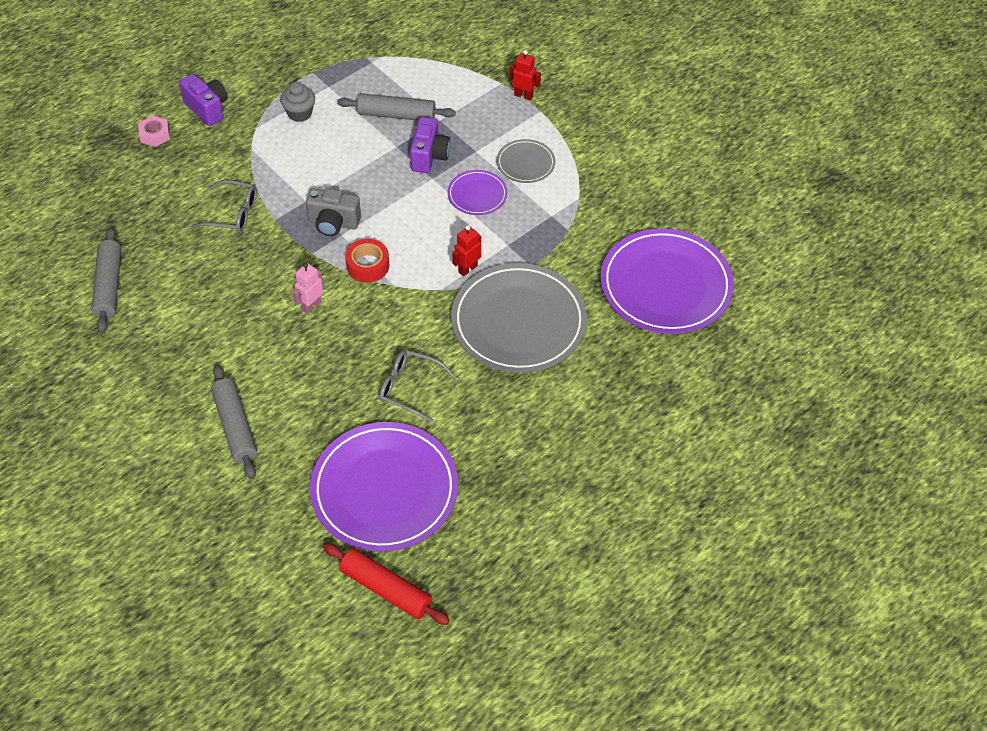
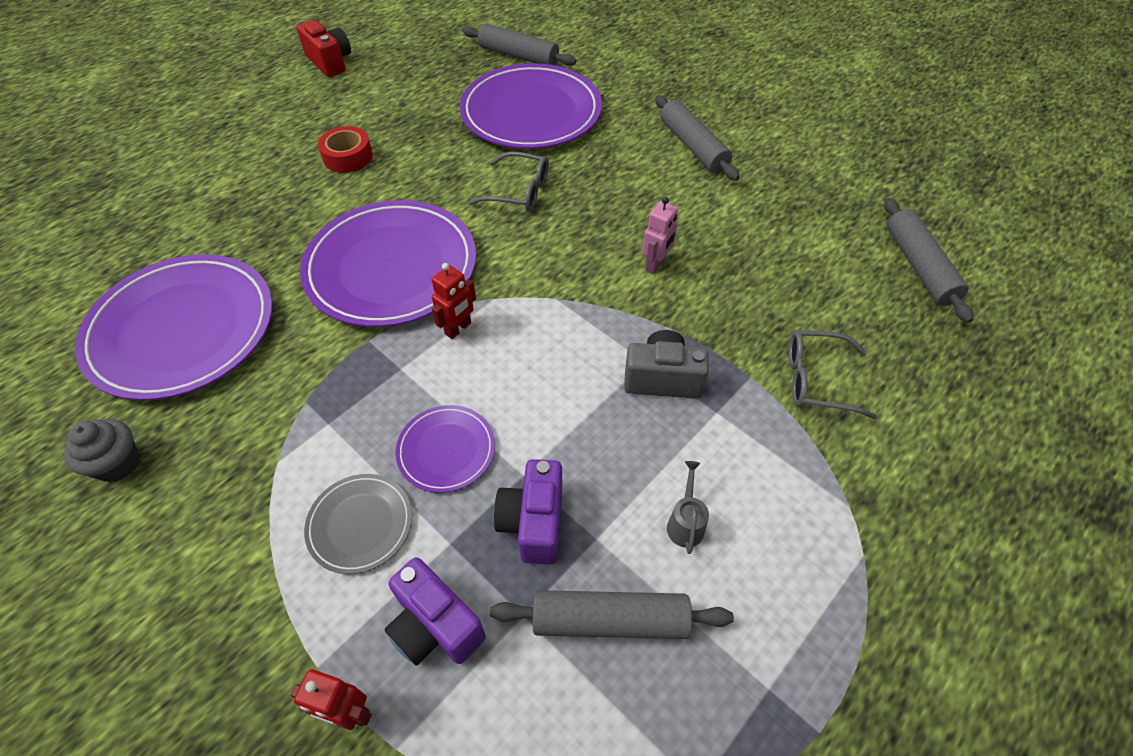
camera: 175 degrees right, 0 degrees up
pink nut [138,115,170,147] -> none
purple camera [179,74,228,126] -> purple camera moved to [385,557,486,666]
grey cupcake [280,82,315,122] -> grey cupcake moved to [64,419,140,482]
red rolling pin [323,543,450,625] -> grey rolling pin [462,24,576,66]
red tape [345,239,389,283] -> red tape moved to [318,126,373,173]
grey plate [451,263,587,373] -> purple plate [300,200,476,327]
none -> red camera [297,20,351,77]
none -> grey watering can [667,461,709,554]

